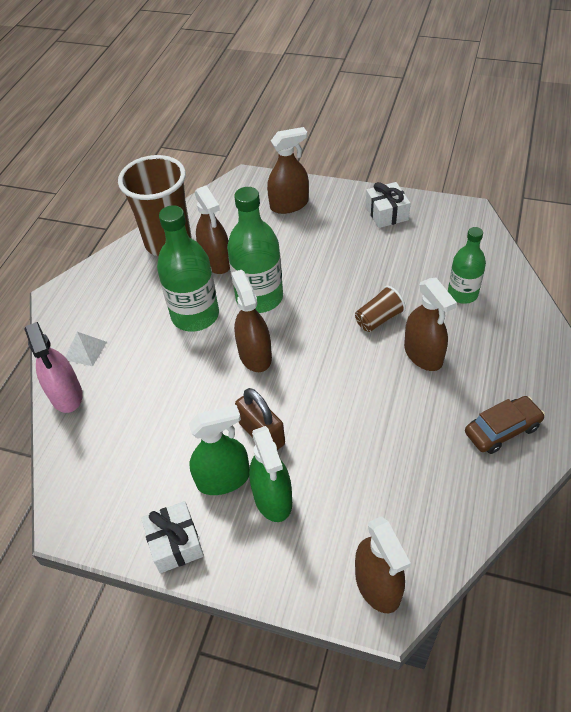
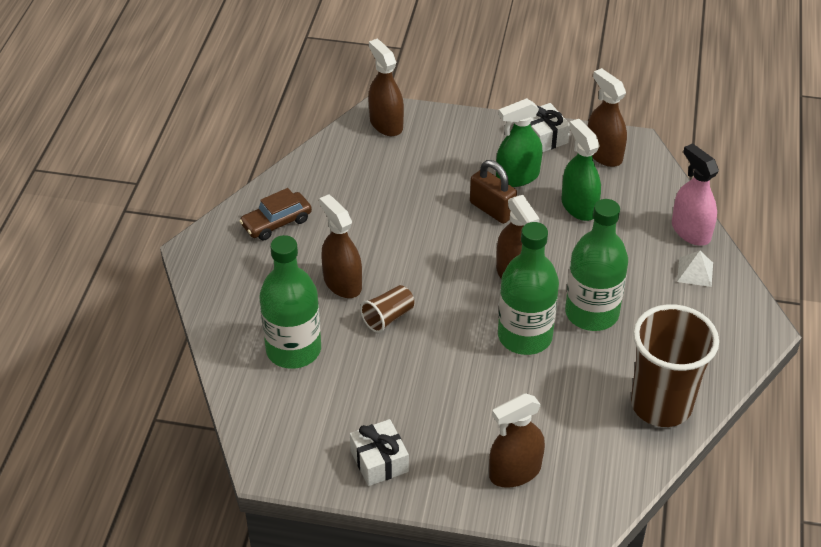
camera: 170 degrees right, 5 degrees down
brown spray bottle [195,186,230,274] -> brown spray bottle moved to [587,68,627,167]
green spray bottle [249,426,292,522] -> green spray bottle moved to [561,119,601,221]
green bottle [448,227,486,304] -> green bottle [259,235,321,369], size x1.60

